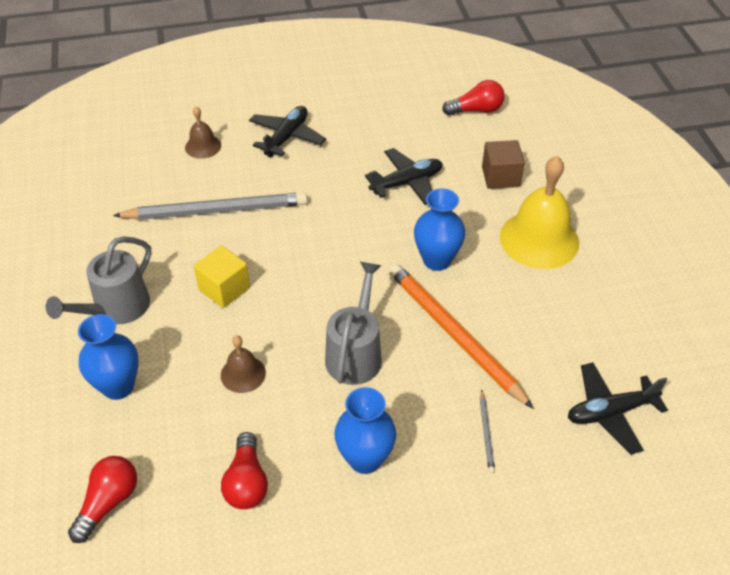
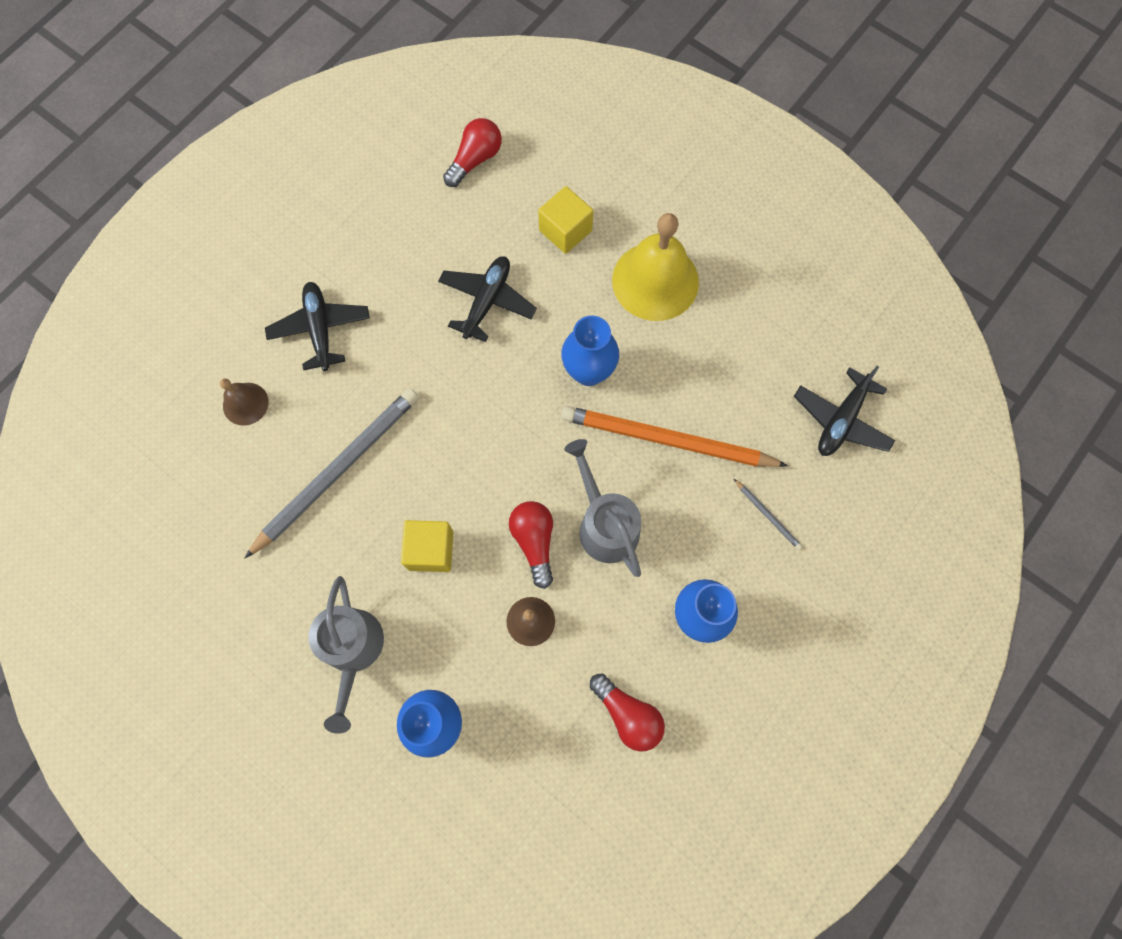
camera: 40 degrees left, 25 degrees up
red light bulb [68,456,137,543] -> red light bulb moved to [509,501,553,589]
brown cube [482,140,525,189] -> yellow cube [538,186,593,254]

